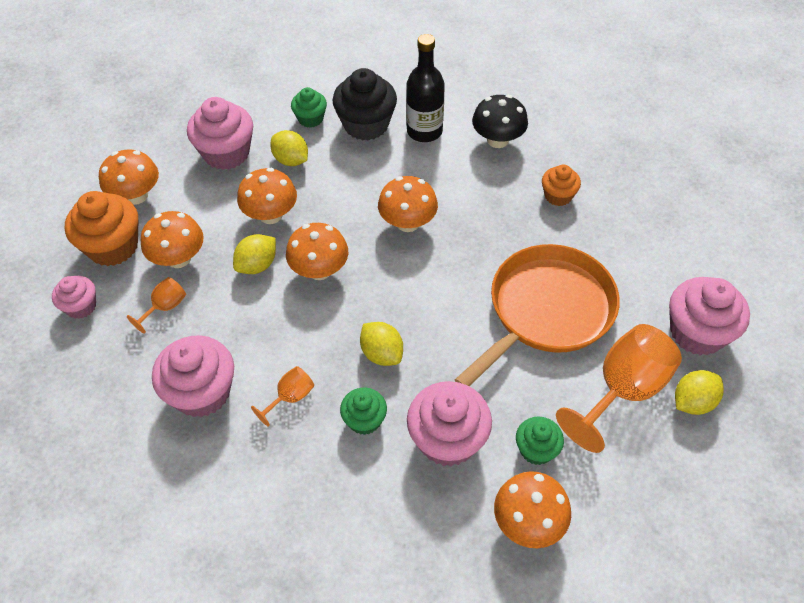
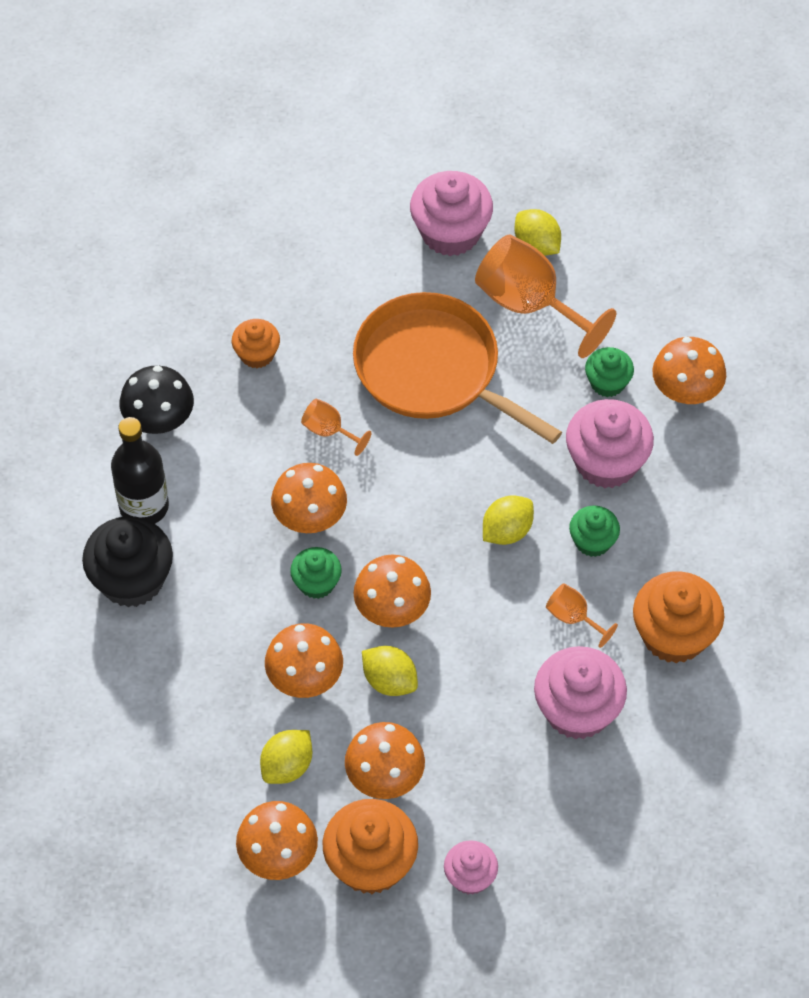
camera: 95 degrees left, 5 degrees up
orange goblet [127,277,186,334] -> orange goblet moved to [301,399,371,456]
pink cupcake [187,97,253,170] -> none
yellow lemon [270,130,308,166] -> yellow lemon moved to [260,730,312,784]
green cupcake [291,87,327,128] -> green cupcake moved to [290,547,342,599]
none -> orange cupcake [633,571,724,663]

